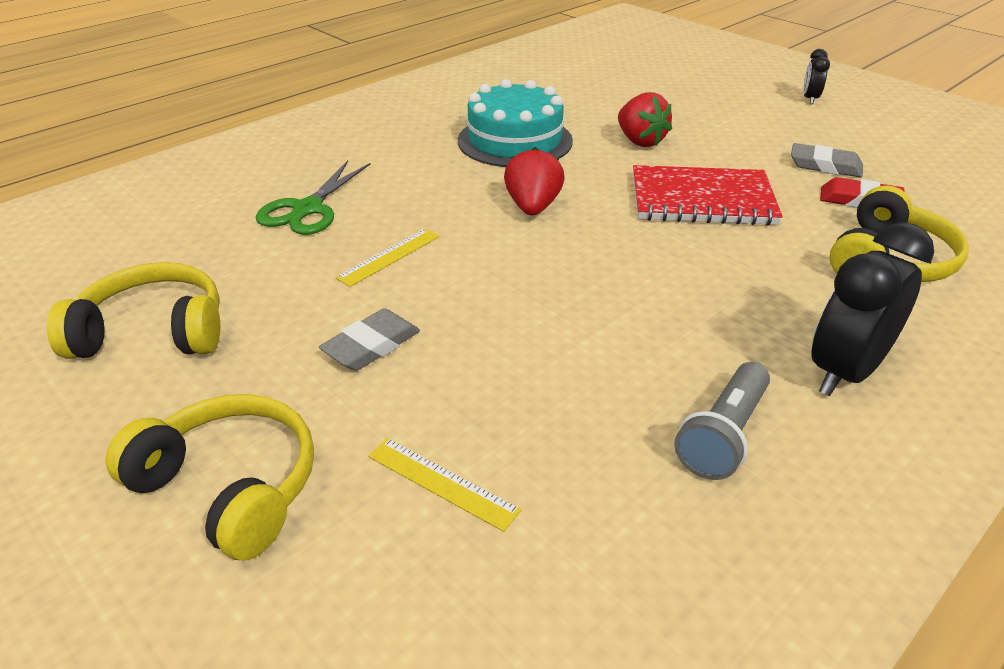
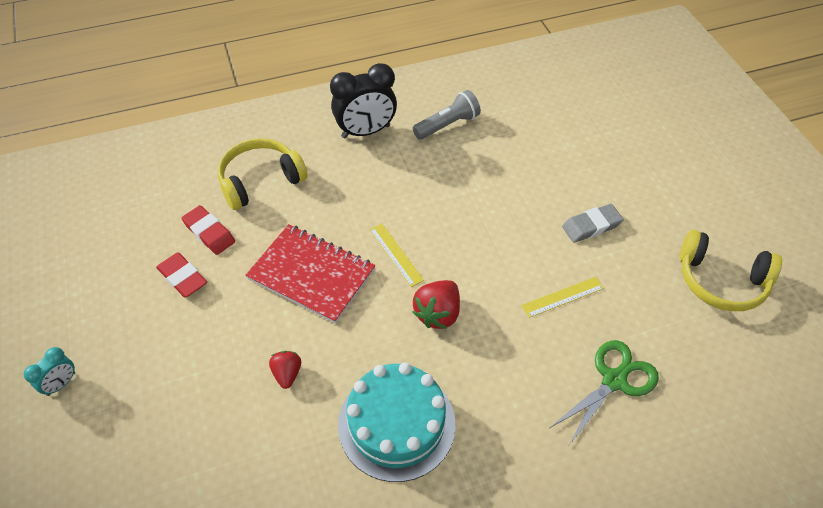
camera: 155 degrees left, 15 degrees up
yellow headphones [105,394,314,561] -> none
yellow ruler [368,438,521,532] -> yellow ruler moved to [369,224,424,287]
red strawberry [618,92,672,147] -> red strawberry [269,351,301,389], size x0.63
grey eraser [791,143,863,177] -> red eraser [156,252,207,297]
black clock [803,49,830,104] -> turquoise clock [24,347,75,396]

